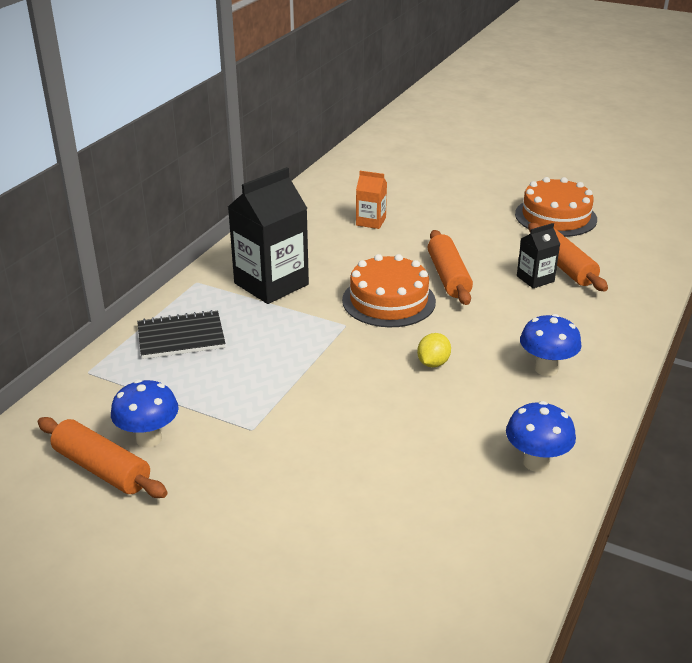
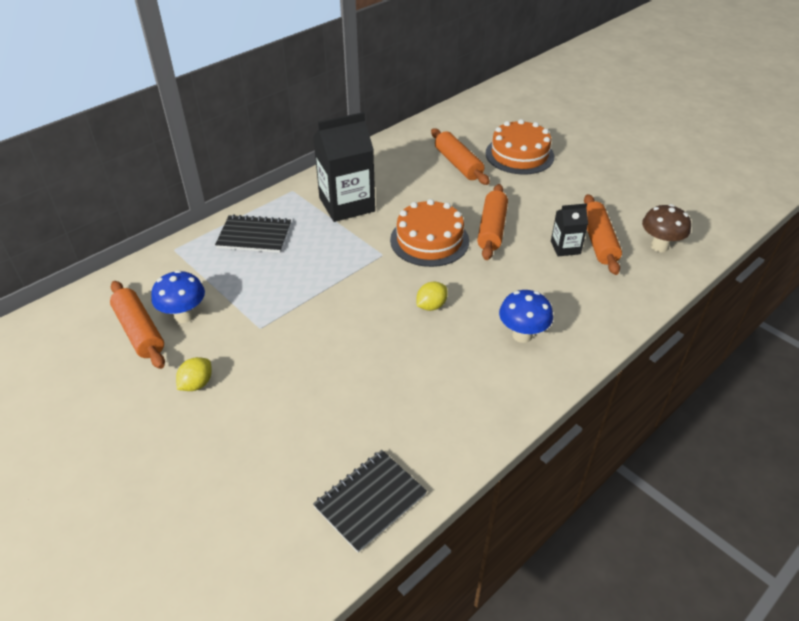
camera: 20 degrees right, 10 degrees up
orange carton [356,171,387,229] -> orange rolling pin [431,129,490,185]
blue mushroom [506,401,576,472] -> none
orange cake [515,177,597,237] -> orange cake moved to [485,119,554,174]
none -> yellow lemon [176,357,212,391]
none -> black notebook [313,450,427,552]
none -> brown mushroom [642,204,691,252]

